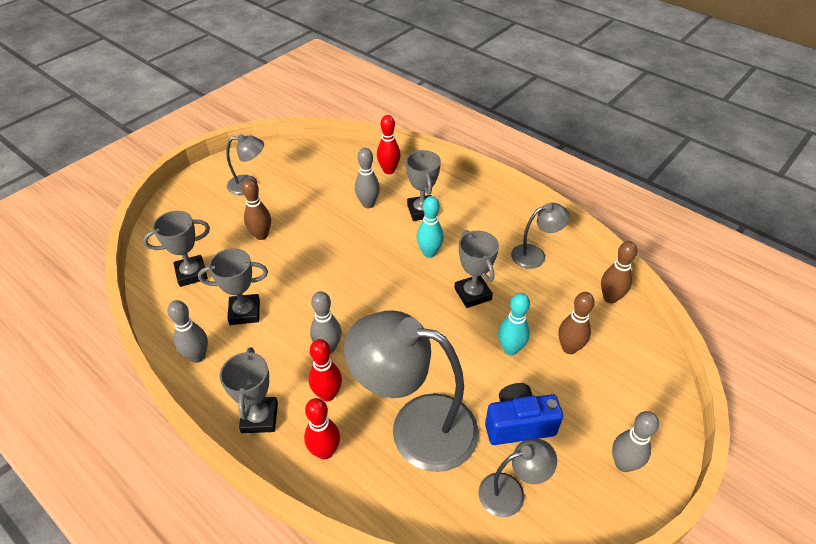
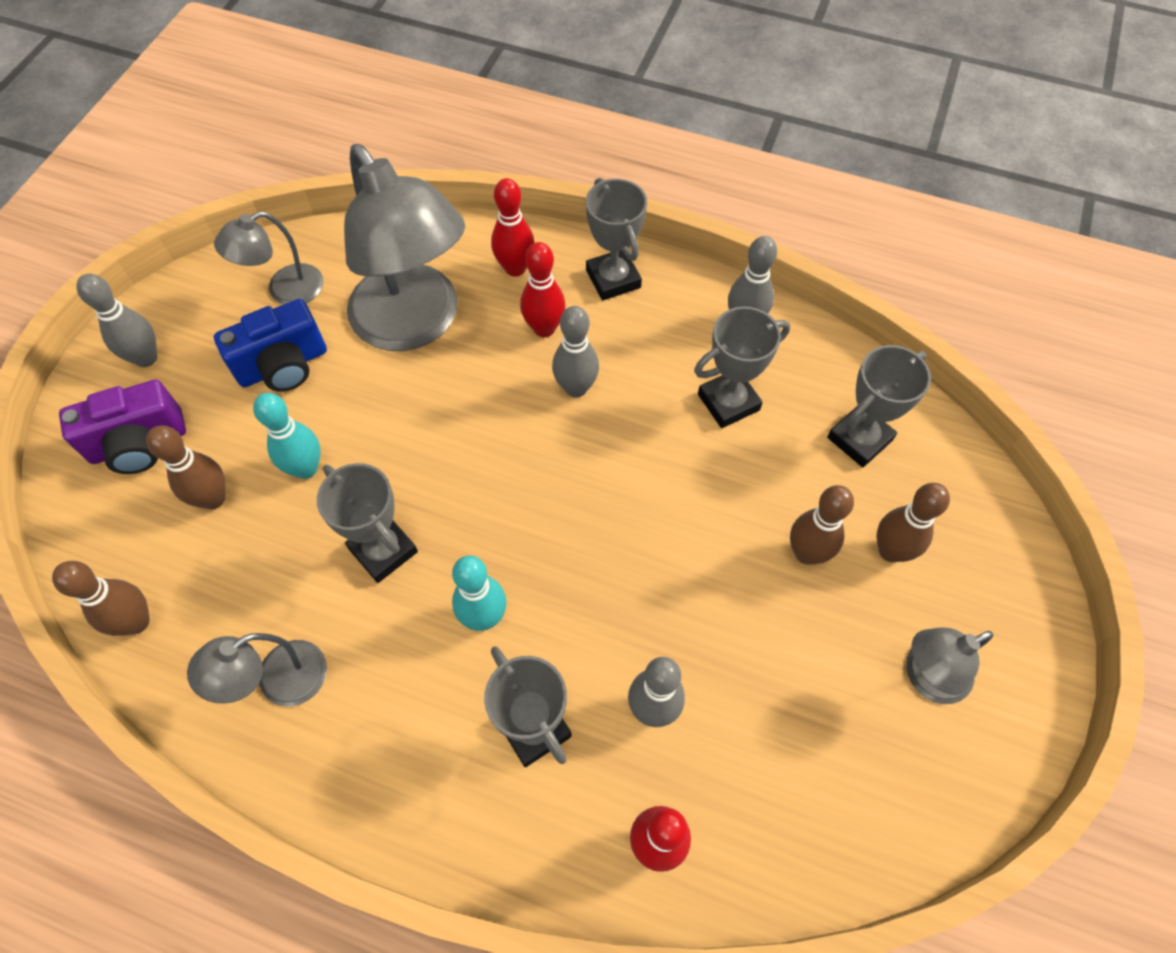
camera: 160 degrees right, 15 degrees up
grey lamp [344,311,479,472] -> grey lamp turned 60 degrees clockwise [344,144,465,351]
none -> purple camera [59,380,186,474]
none -> brown bowling pin [877,483,950,562]

